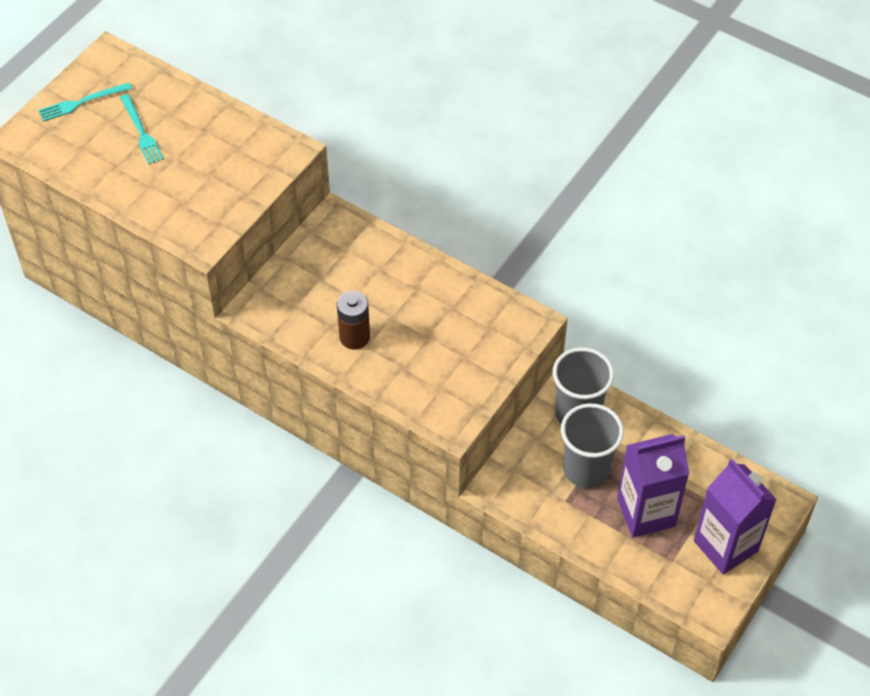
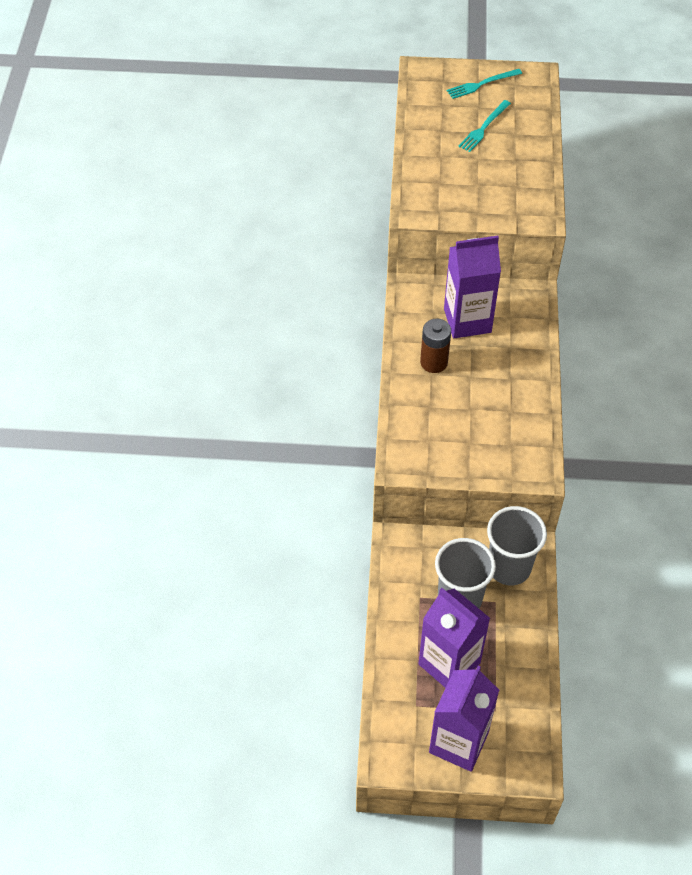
camera: 60 degrees right, 0 degrees up
turquoise fork [39,83,132,122] -> turquoise fork turned 60 degrees counterclockwise [447,69,522,99]
none -> purple carton [444,236,501,338]

